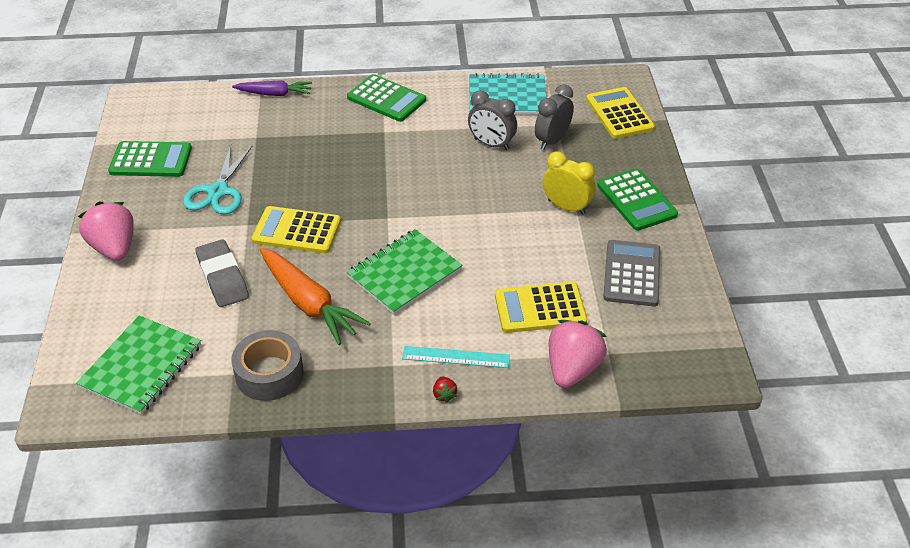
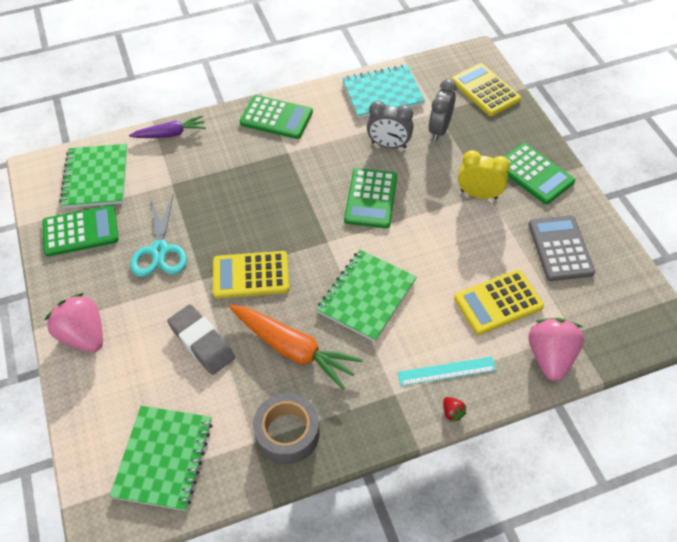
camera: 15 degrees left, 10 degrees up
none -> green notebook [60,144,128,208]
none -> green calculator [344,168,397,228]

